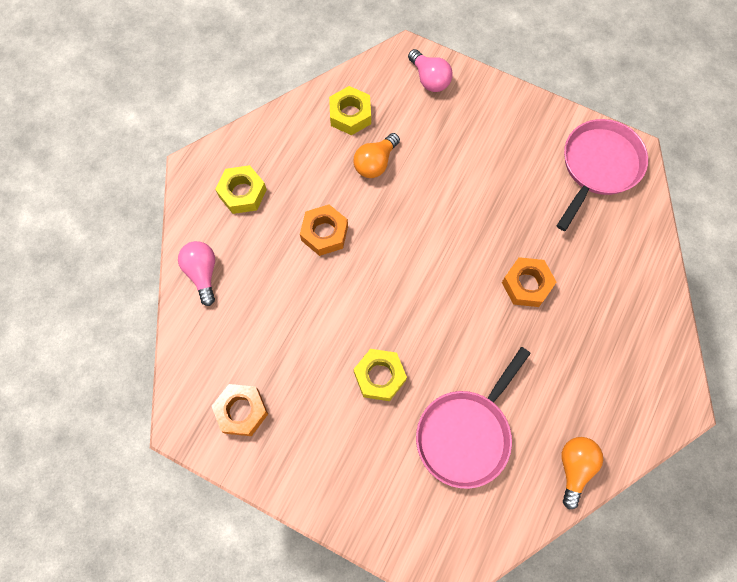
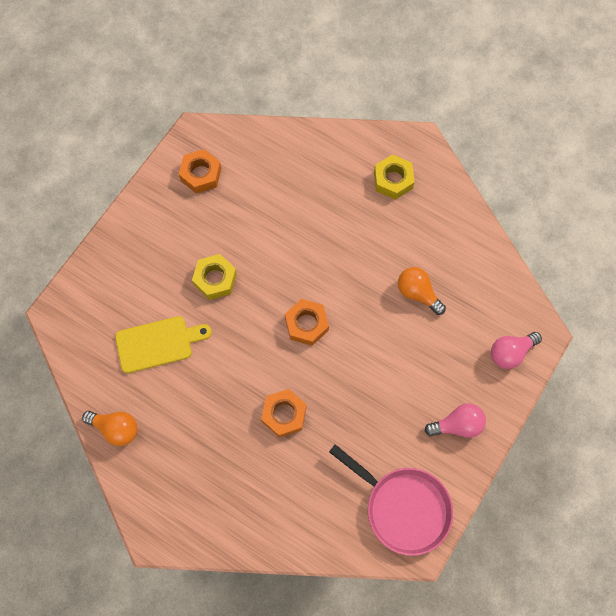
camera: 95 degrees right, 0 degrees up
pink light bulb [178,241,215,306] -> pink light bulb moved to [425,403,486,438]
orange nut [300,204,348,256] -> orange nut moved to [285,299,329,346]
yellow nut [329,86,371,135] -> none
pink pan [416,347,531,489] -> yellow cutting board [115,316,212,373]

